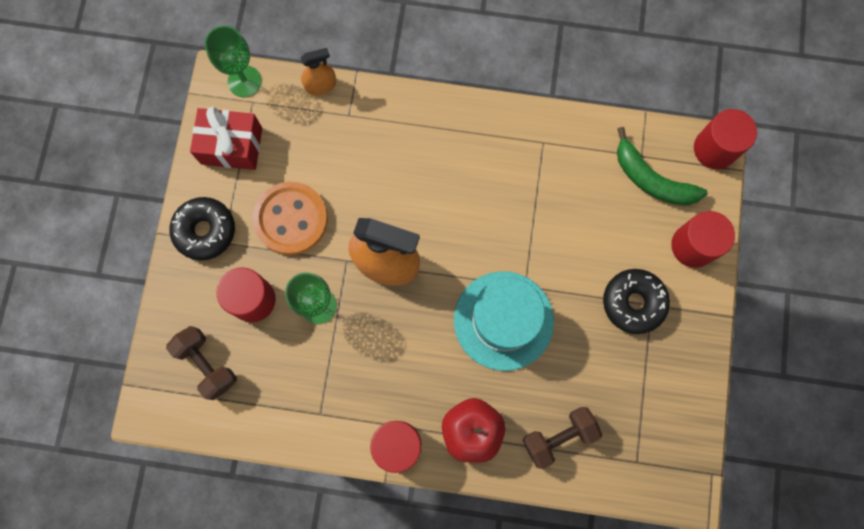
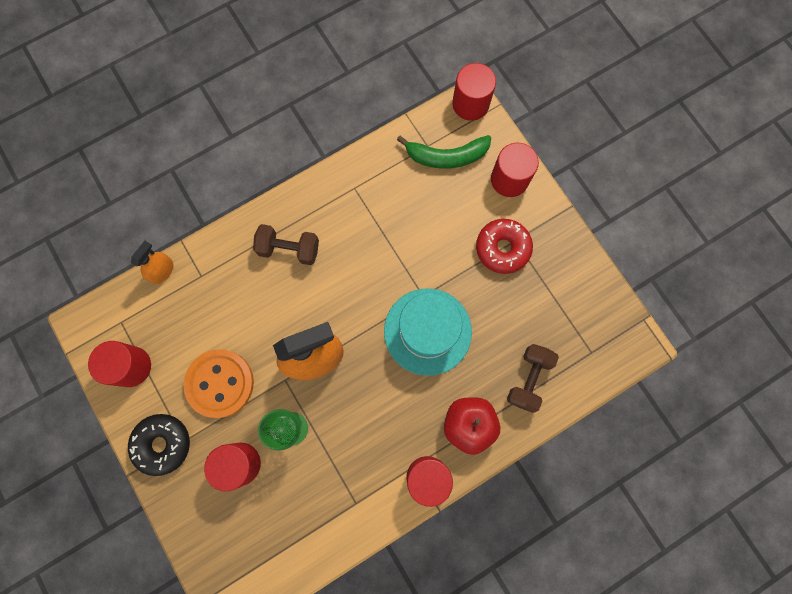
camera: 40 degrees left, 0 degrees up
brown dumbbell [166,326,237,400] -> brown dumbbell moved to [253,224,319,265]
red gift [190,107,262,170] -> red cylinder [88,341,151,387]
green goblet [205,26,262,97] -> none
black donut [603,269,670,334] -> red donut [476,219,533,274]

